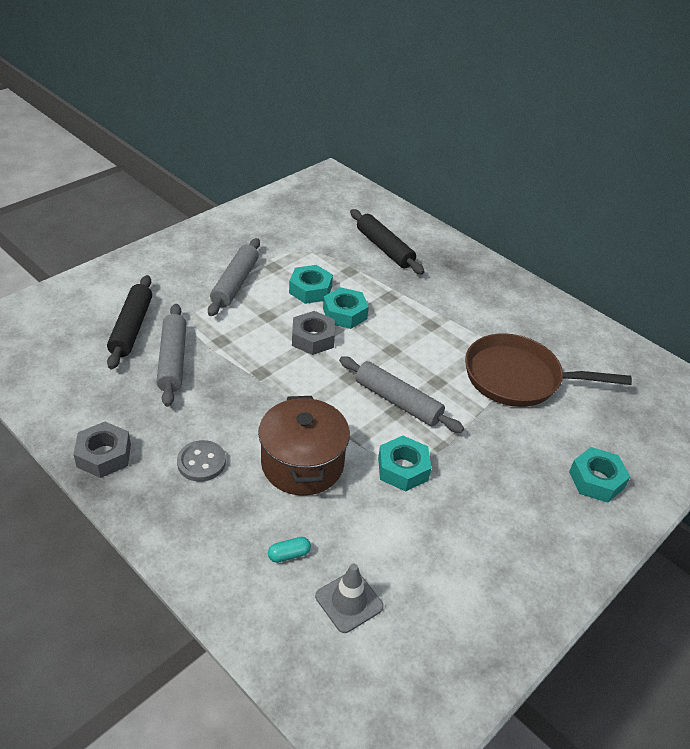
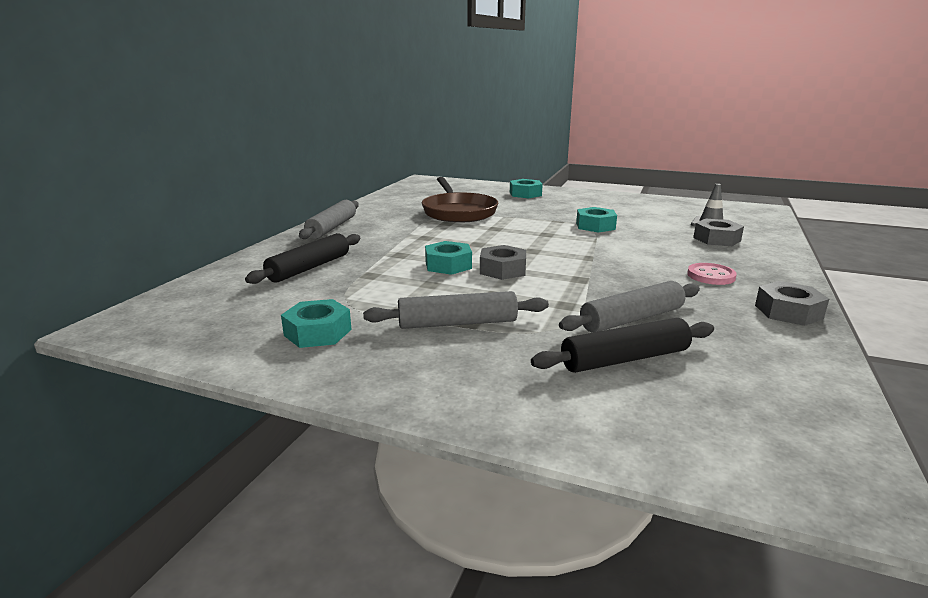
camera: 110 degrees left, 20 degrees down
grey button [177,440,226,482] -> pink button [687,263,737,285]
brown pot [258,396,350,496] -> none
turquoise capsule [268,537,311,563] -> grey nut [693,219,744,246]
turquoise nut [289,265,333,304] -> turquoise nut moved to [281,299,352,348]
grey rolling pin [339,356,464,433] -> grey rolling pin moved to [299,200,359,239]

